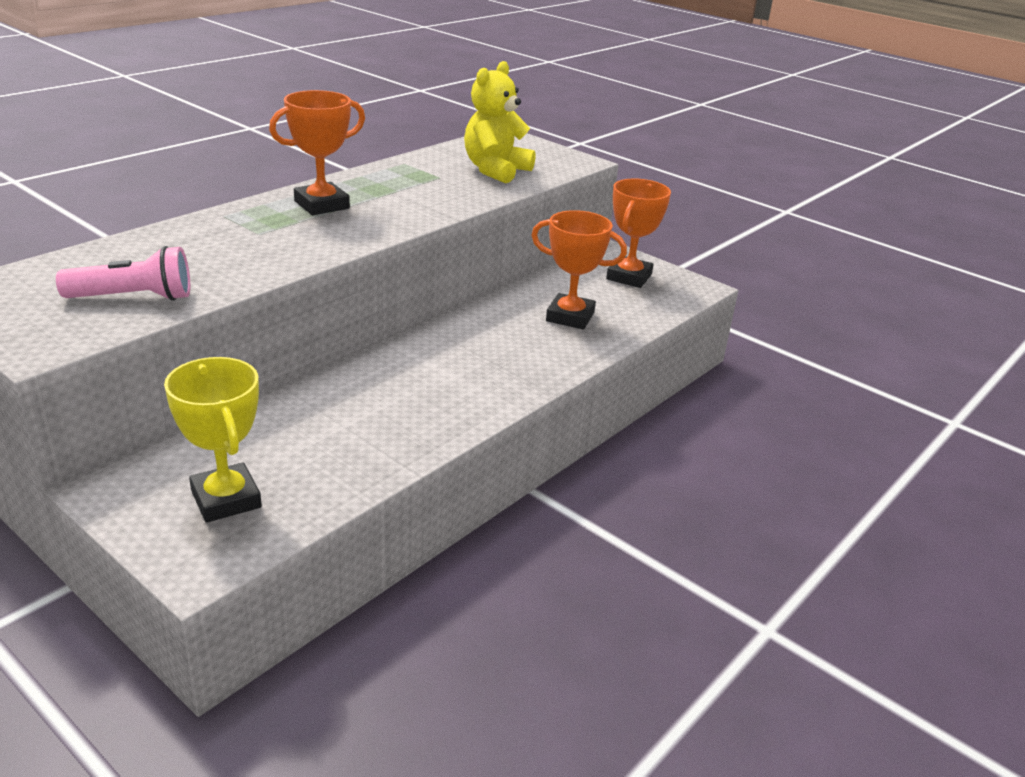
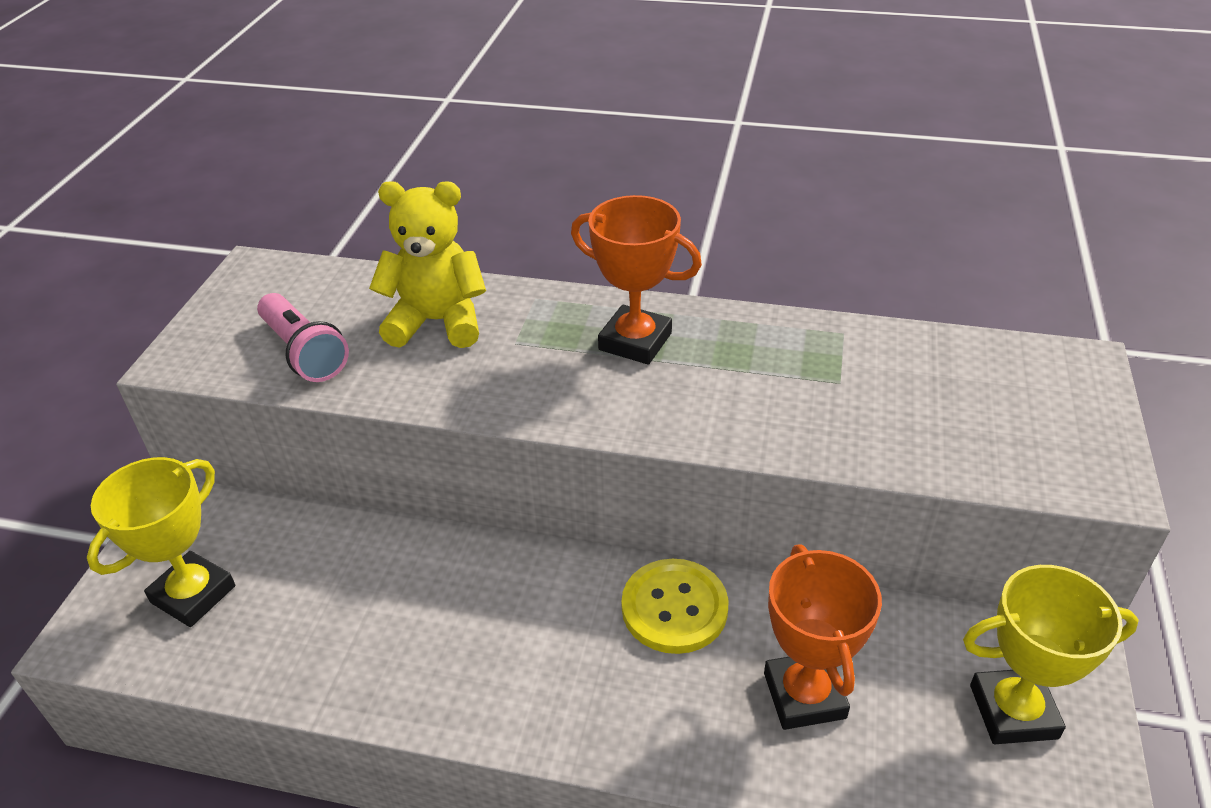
camera: 65 degrees right, 10 degrees up
yellow teddy bear [464,61,535,183] -> yellow teddy bear moved to [369,181,486,348]
orange trophy [606,178,671,288] -> yellow trophy [963,565,1139,744]
none -> yellow button [621,559,728,654]

